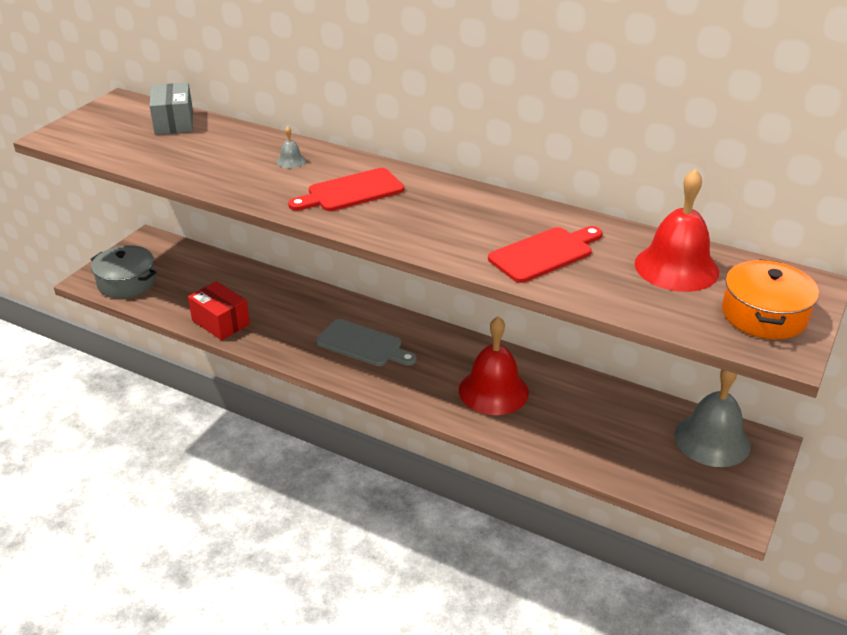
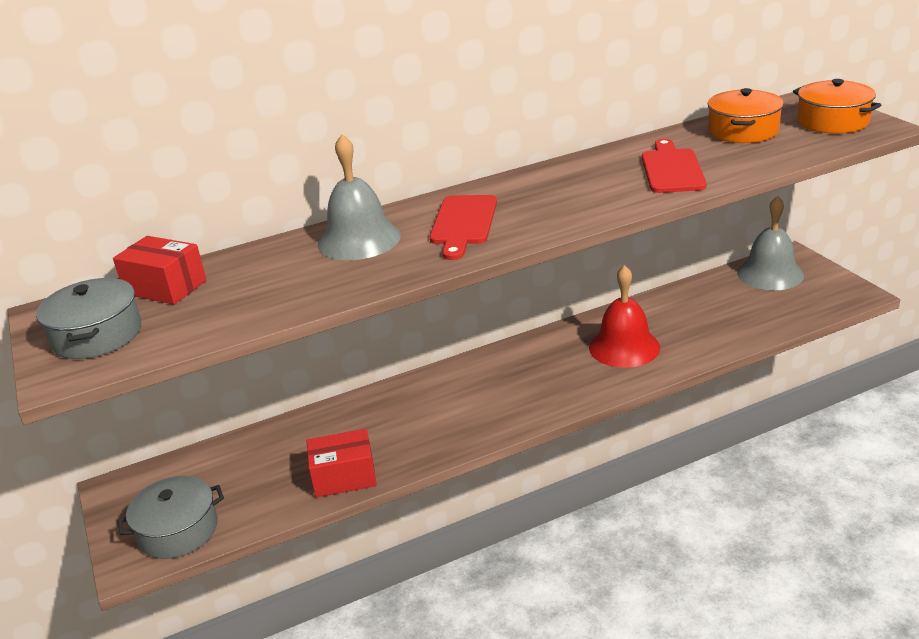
camera: 50 degrees left, 5 degrees down
grey box [149,83,193,135] -> red box [113,236,206,305]
grey bell [277,126,306,168] -> grey bell [318,134,401,260], size x2.42
grey cutting board [316,319,417,366] -> none
red bell [635,169,719,292] -> orange pot [708,88,784,143]
none -> grey pot [36,278,141,359]

